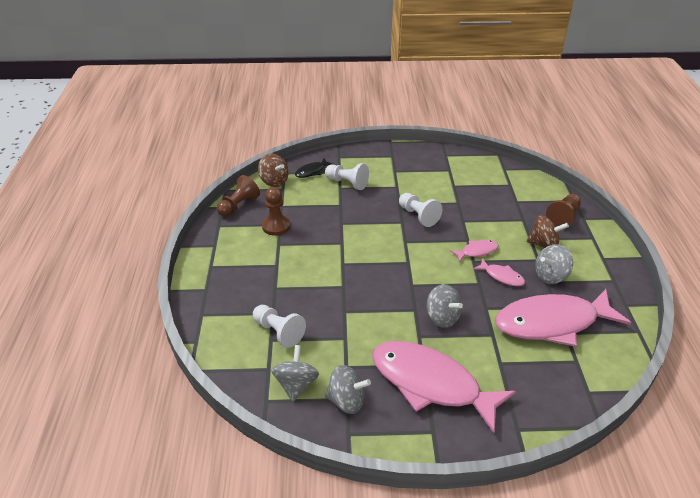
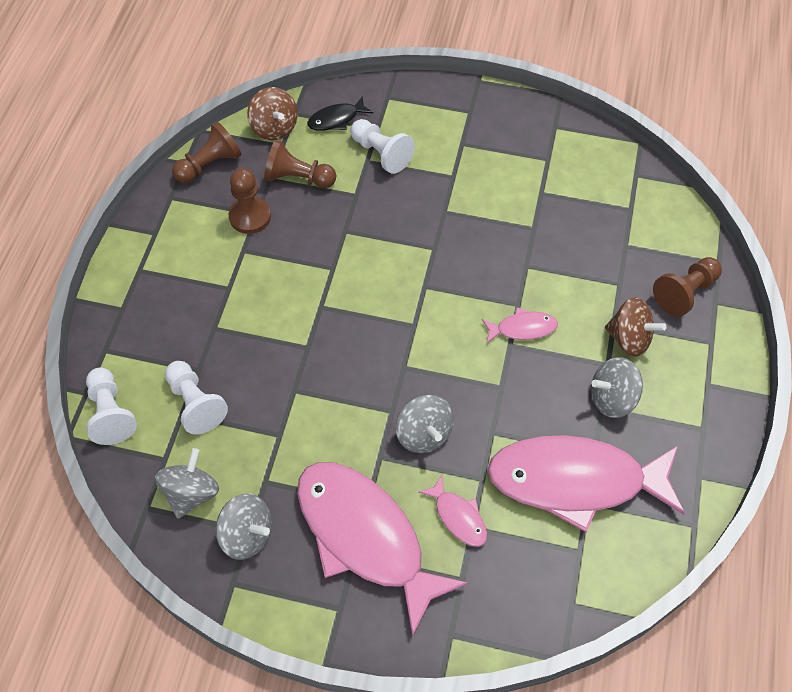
camera: 15 degrees right, 20 degrees up
white pawn [399,193,442,227] -> white pawn moved to [86,367,137,445]
pink fish [473,258,525,286] -> pink fish moved to [418,475,487,547]
none -> brown pawn [264,140,336,188]

